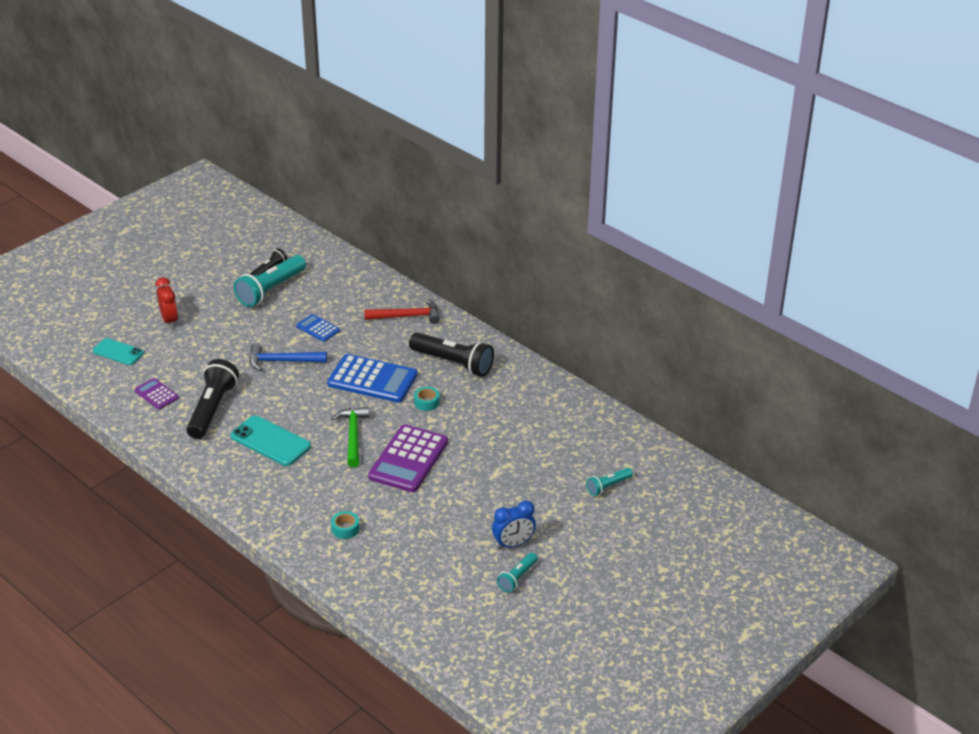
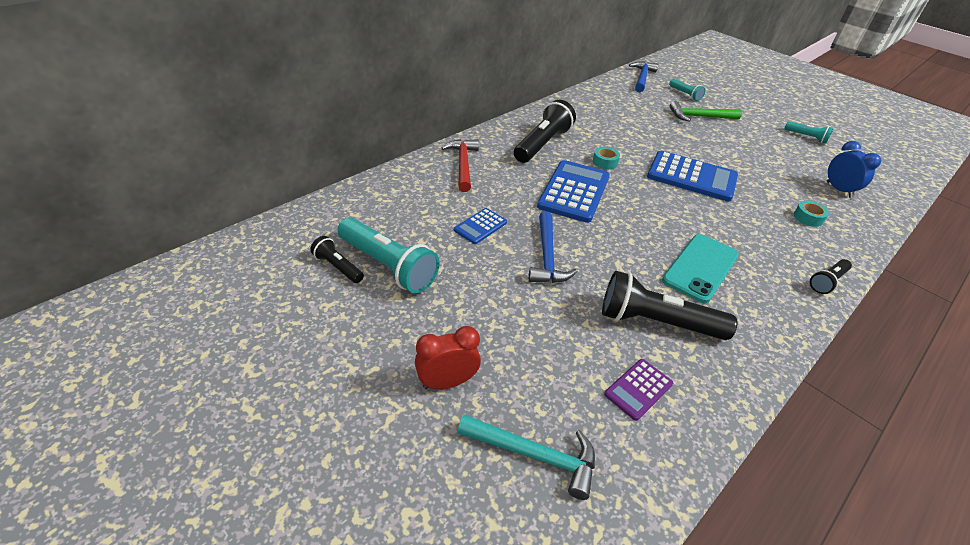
camera: 90 degrees left, 5 degrees up
turquoise phone [92,338,144,365] -> turquoise hammer [457,414,595,500]
green hammer [331,407,370,467] -> green hammer moved to [670,101,742,122]
purple calculator [368,424,448,492] -> blue calculator [647,151,738,201]
blue clock [492,500,536,549] -> blue clock moved to [827,141,881,198]
none -> blue hammer [629,61,659,92]
none -> black flashlight [810,259,852,294]

